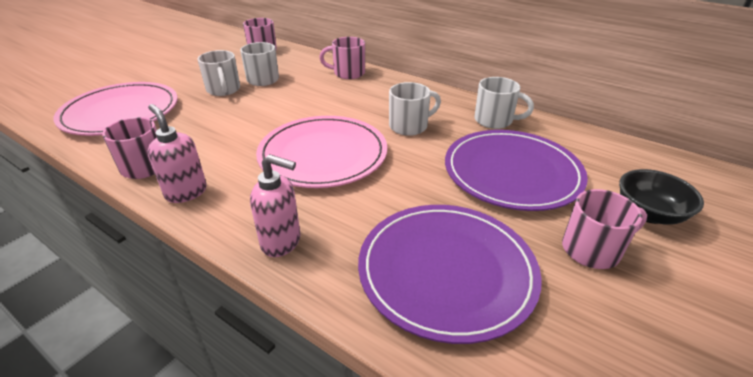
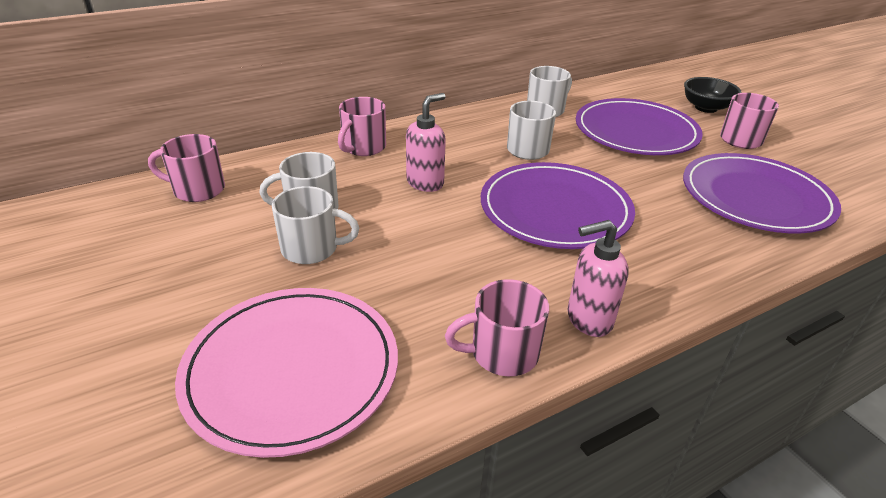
camera: 65 degrees left, 0 degrees up
pink soap dispenser [250,154,300,257] -> pink soap dispenser moved to [406,93,446,192]
pink plate [256,116,387,188] -> purple plate [481,162,635,249]

